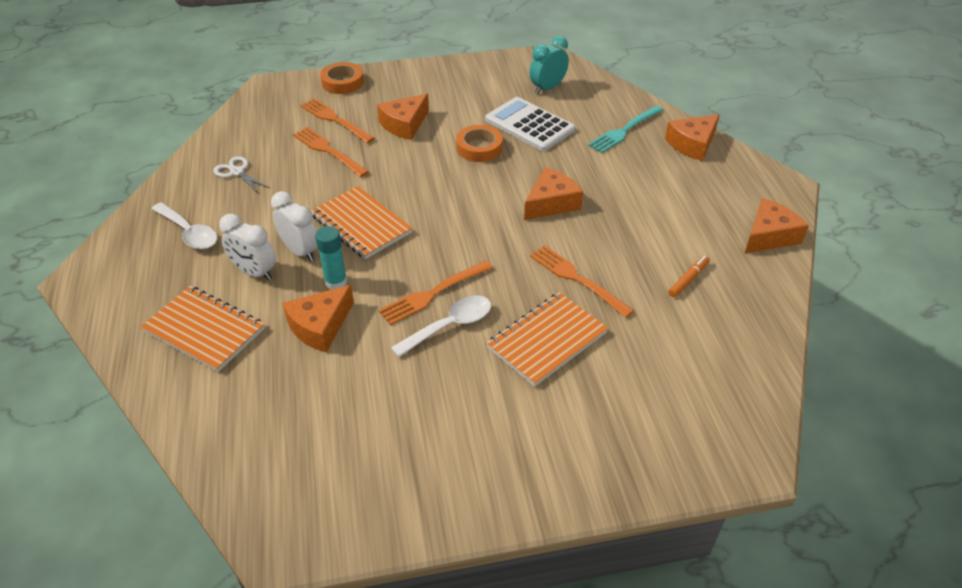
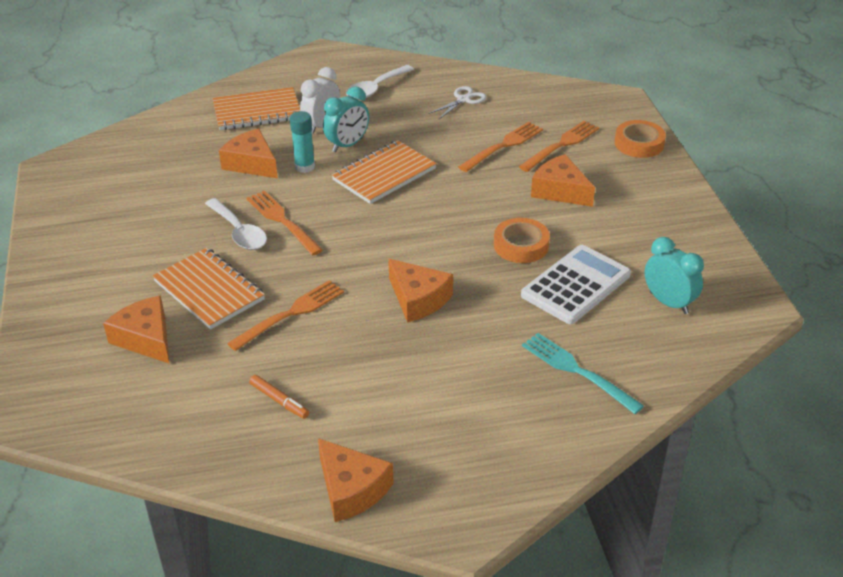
camera: 90 degrees right, 5 degrees down
orange notebook [141,286,265,372] -> orange notebook turned 45 degrees clockwise [213,87,300,130]
white clock [271,191,317,262] -> turquoise clock [323,87,369,152]
orange cheese [665,114,720,161] -> orange cheese moved to [103,296,169,363]

